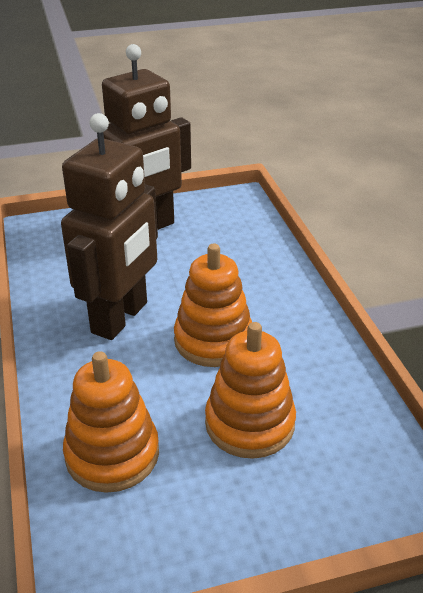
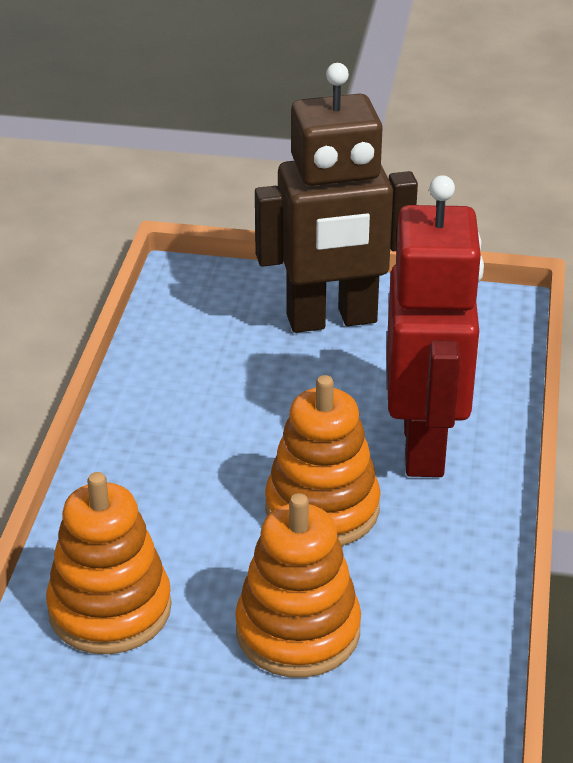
camera: 25 degrees right, 0 degrees up
brown robot [61,113,158,340] -> none
none -> red robot [387,175,484,477]

